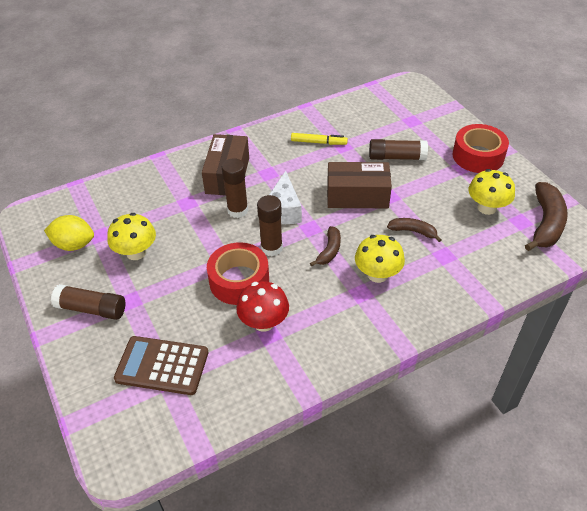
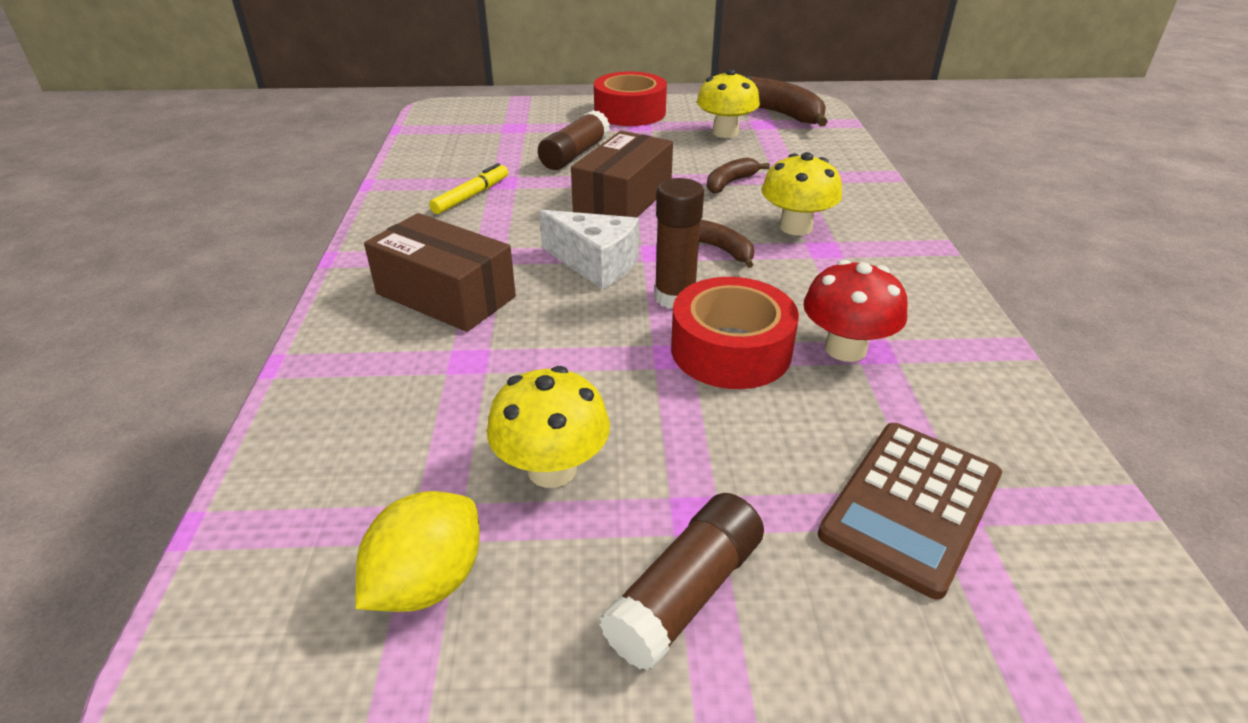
camera: 65 degrees left, 10 degrees down
brown glue stick [222,158,248,218] -> none

